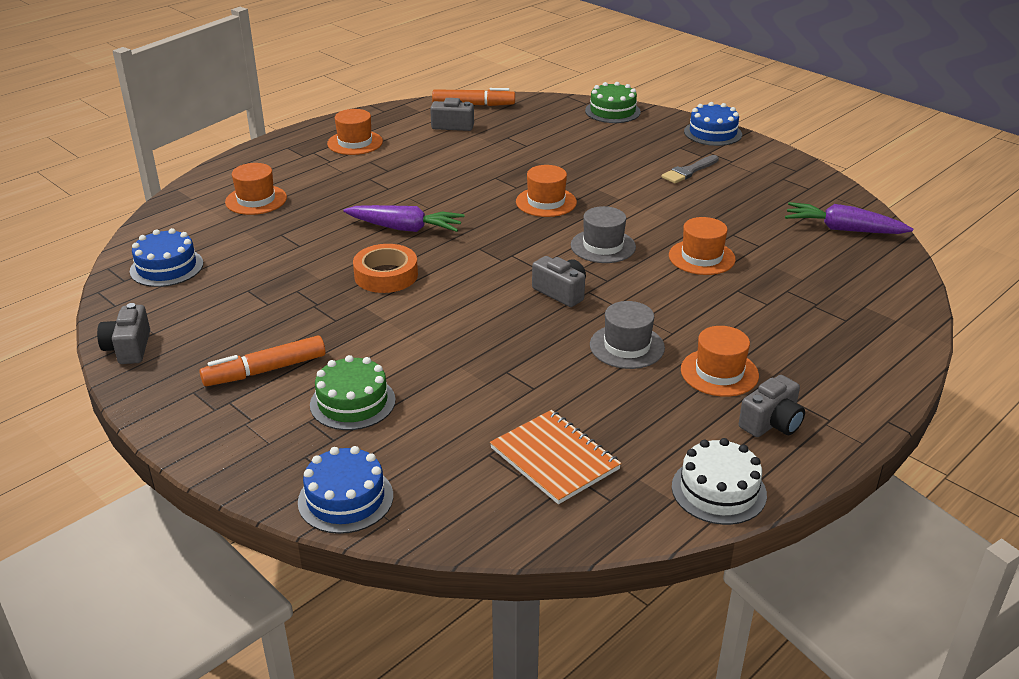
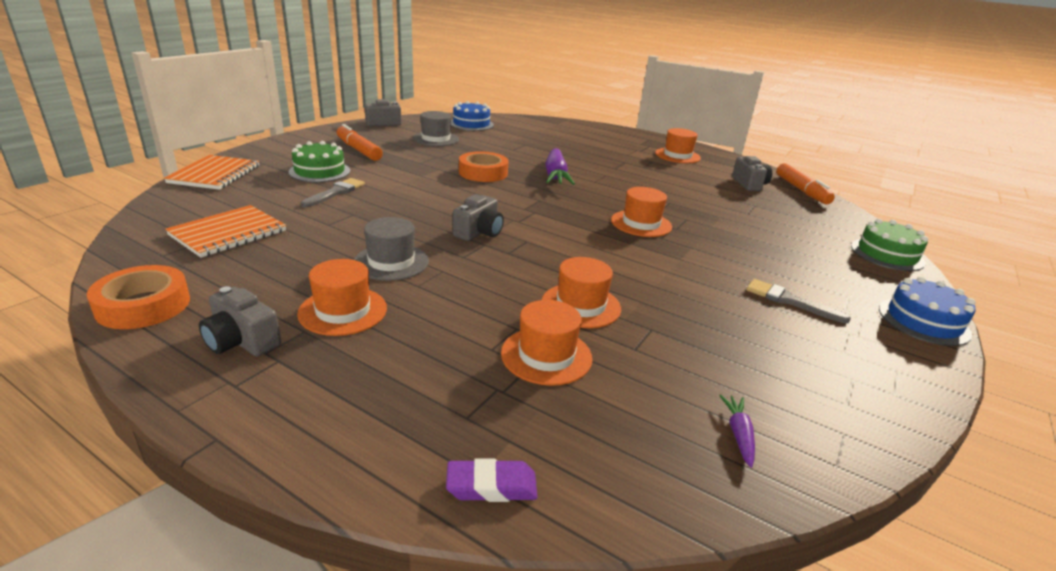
camera: 75 degrees right, 5 degrees down
orange hat [225,163,287,215] -> orange hat moved to [501,300,593,386]
blue cake [298,446,393,534] -> orange notebook [164,155,259,190]
grey hat [571,206,636,263] -> grey hat moved to [413,111,459,146]
white cake [672,438,767,525] -> orange tape [87,265,190,329]
purple carrot [785,202,913,234] -> purple carrot [719,394,755,468], size x0.48
none -> grey brush [301,178,365,208]
none -> purple eraser [446,458,537,502]

